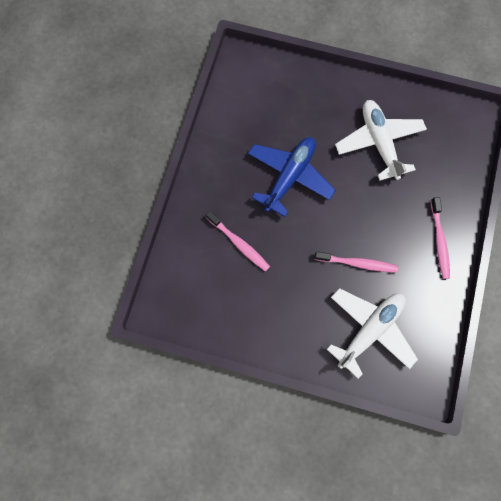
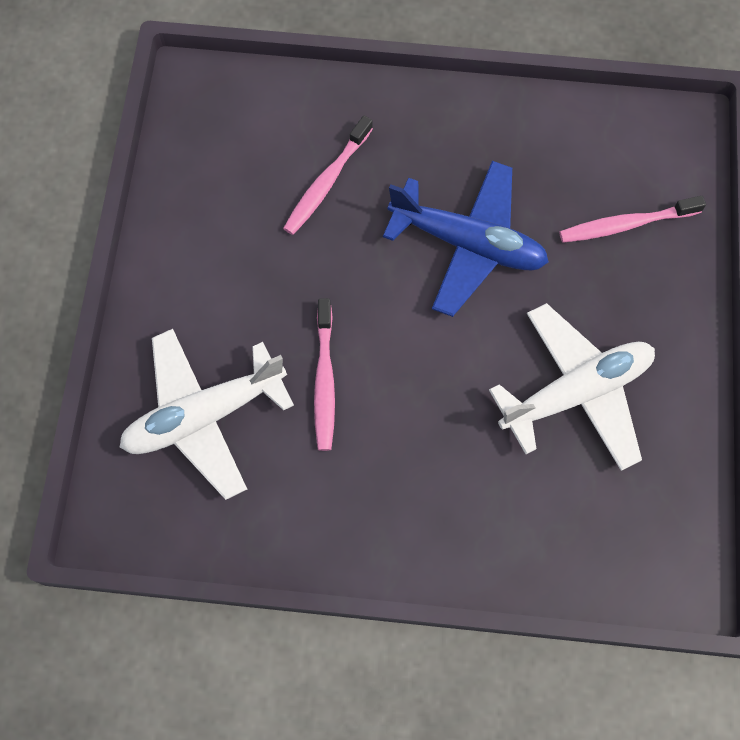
camera: 80 degrees right, 5 degrees down
white plane [327,288,418,379] -> white plane turned 120 degrees clockwise [120,329,294,500]
pink toothbrush [431,197,450,279] -> pink toothbrush moved to [559,196,706,243]

